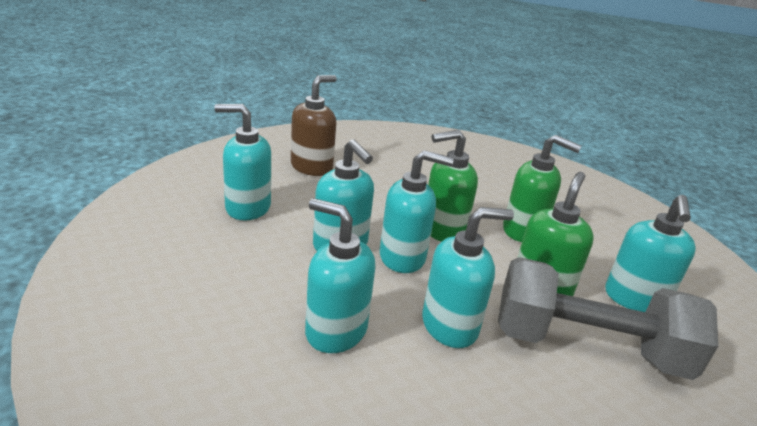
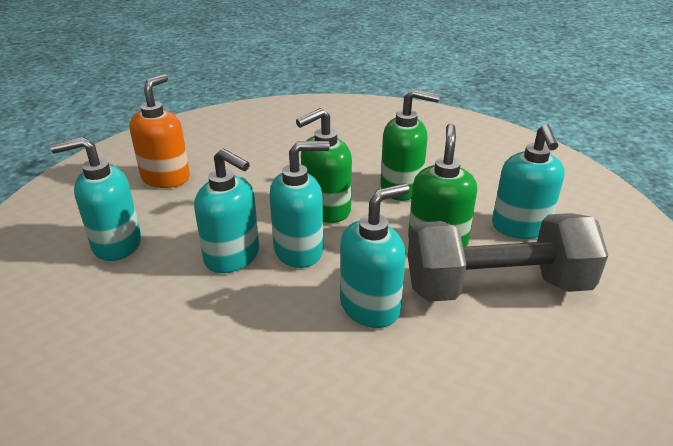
camera: 15 degrees left, 5 degrees up
brown soap dispenser [291,75,337,176] -> orange soap dispenser [129,74,190,188]
turquoise soap dispenser [305,198,376,353] -> none

